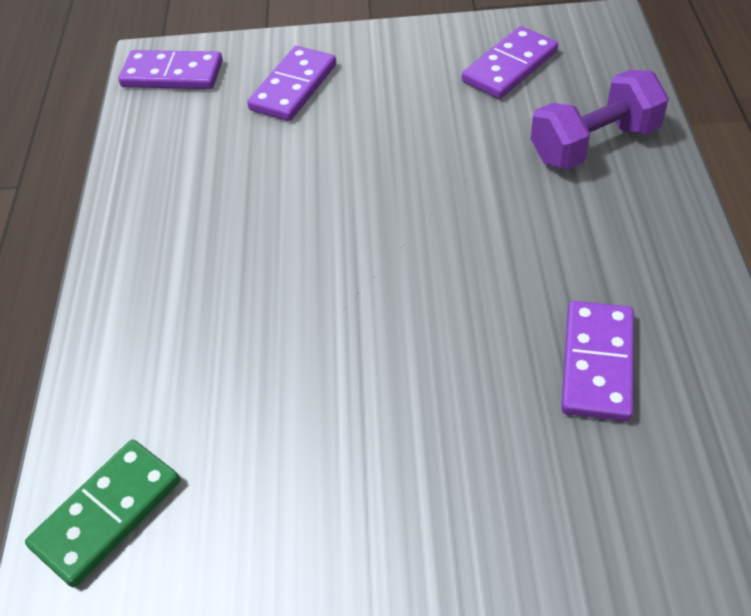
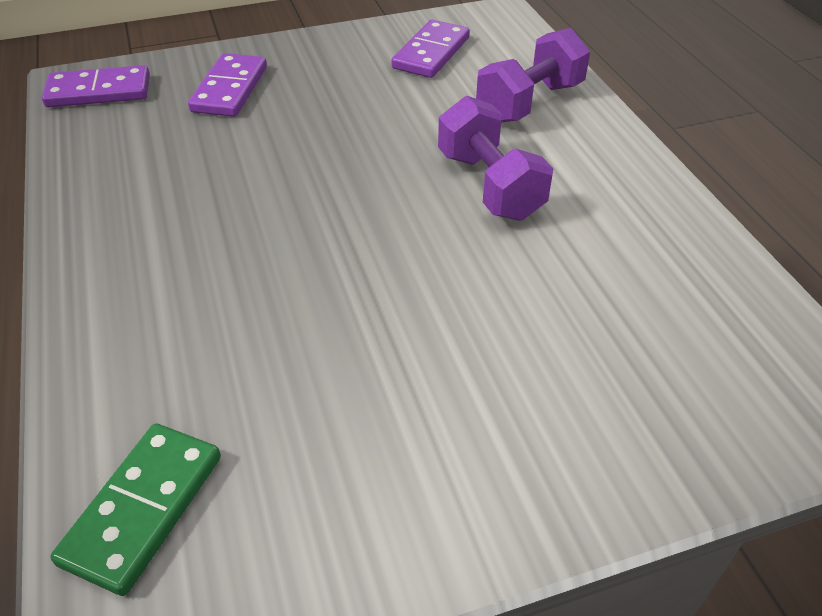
camera: 20 degrees left, 5 degrees down
purple domino [561,301,634,422] -> none
none -> purple dumbbell [438,96,554,221]

